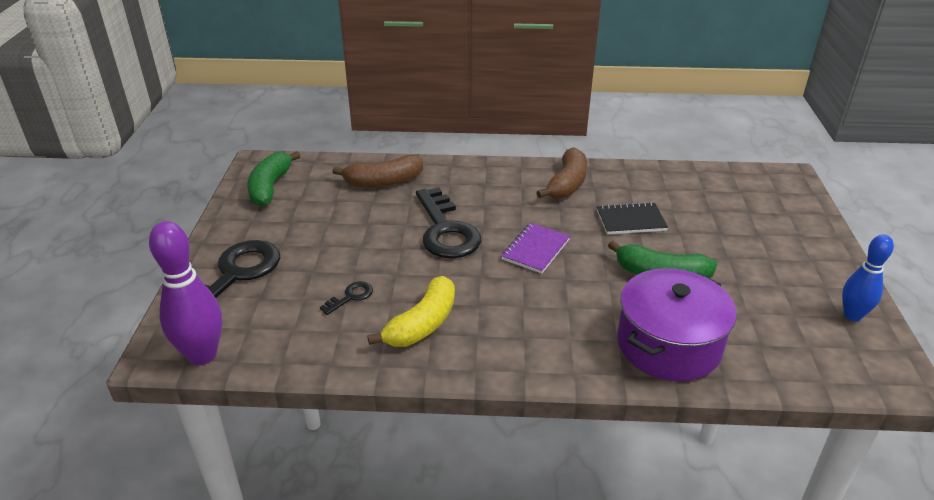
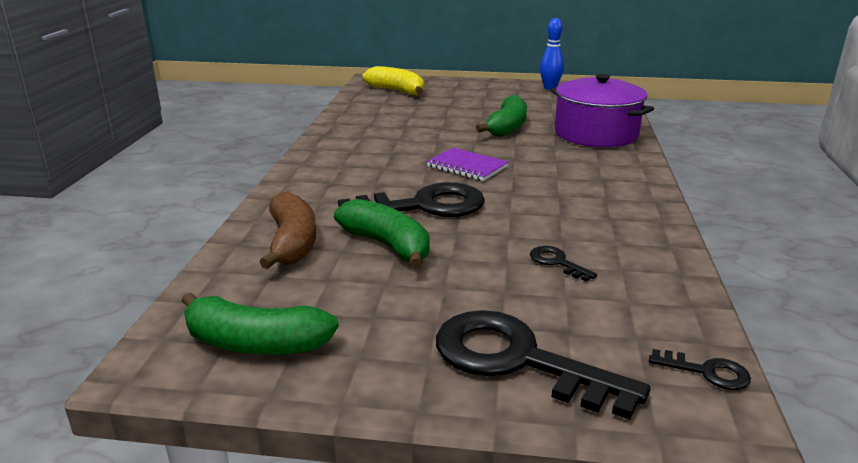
camera: 85 degrees left, 10 degrees down
purple bowling pin [149,221,222,365] -> black key [649,349,751,390]
yellow banana [367,276,455,347] -> yellow banana moved to [363,66,424,96]
brown banana [536,147,587,199] -> none
black notebook [597,202,668,234] -> none
none -> green banana [334,199,430,269]

